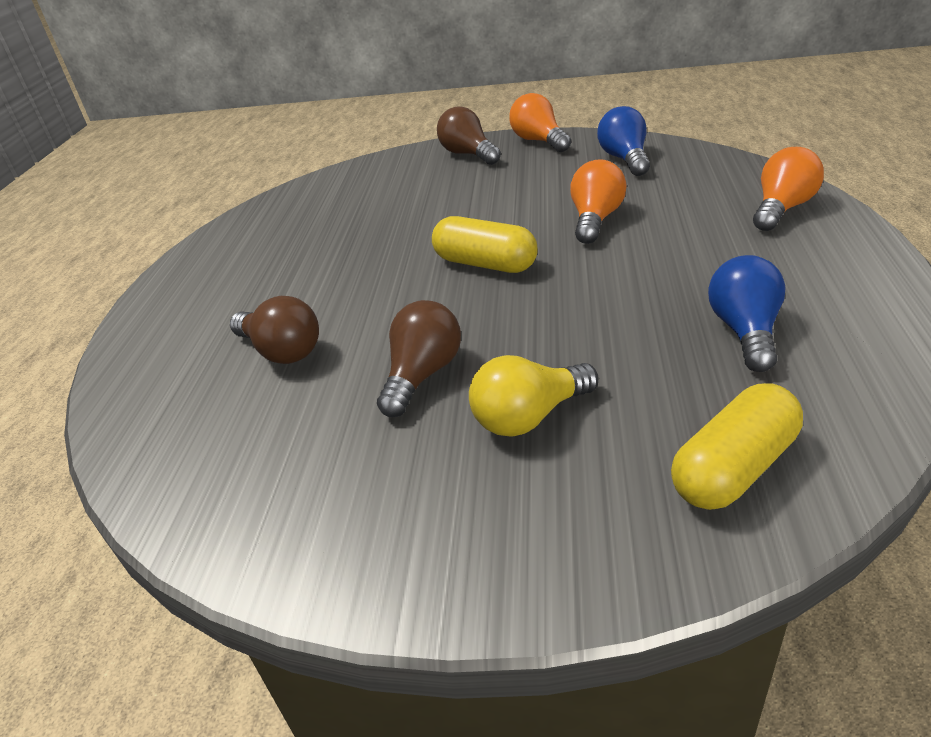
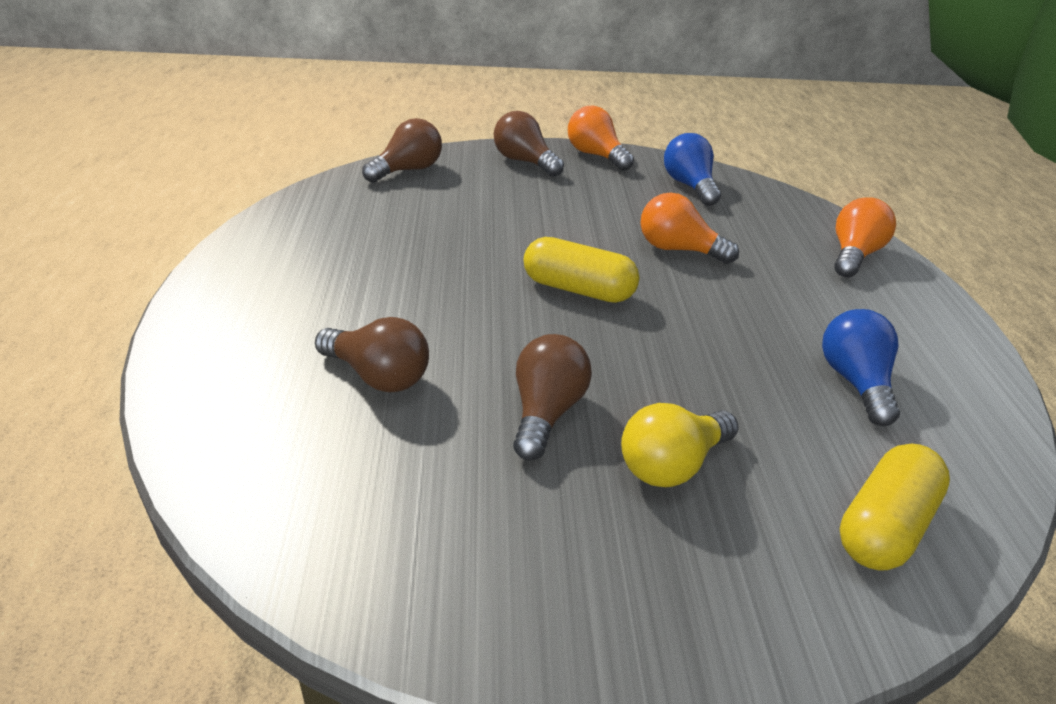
camera: 15 degrees left, 0 degrees up
orange light bulb [570,159,627,244] -> orange light bulb turned 75 degrees counterclockwise [640,192,739,264]
none -> brown light bulb [362,118,442,183]

